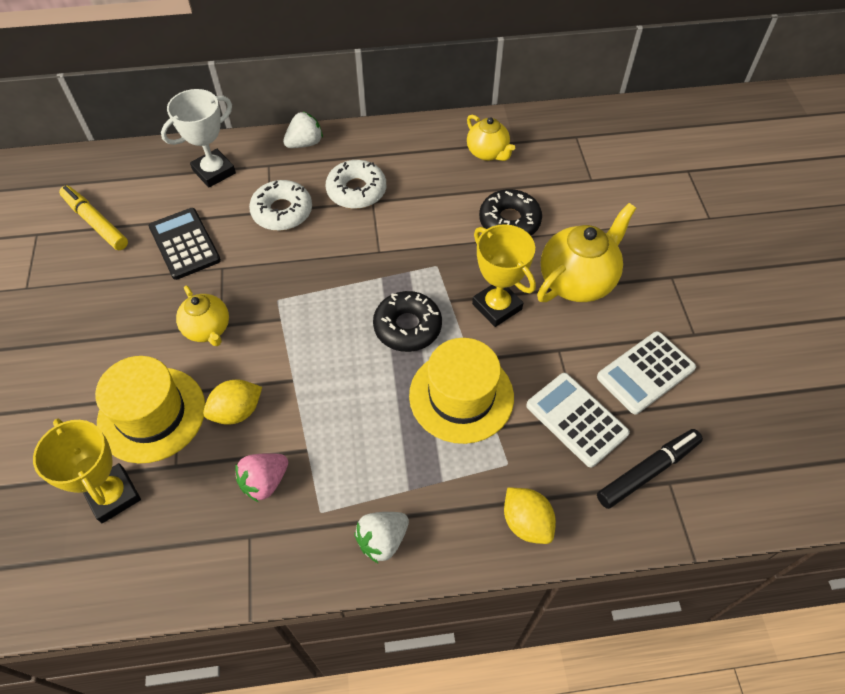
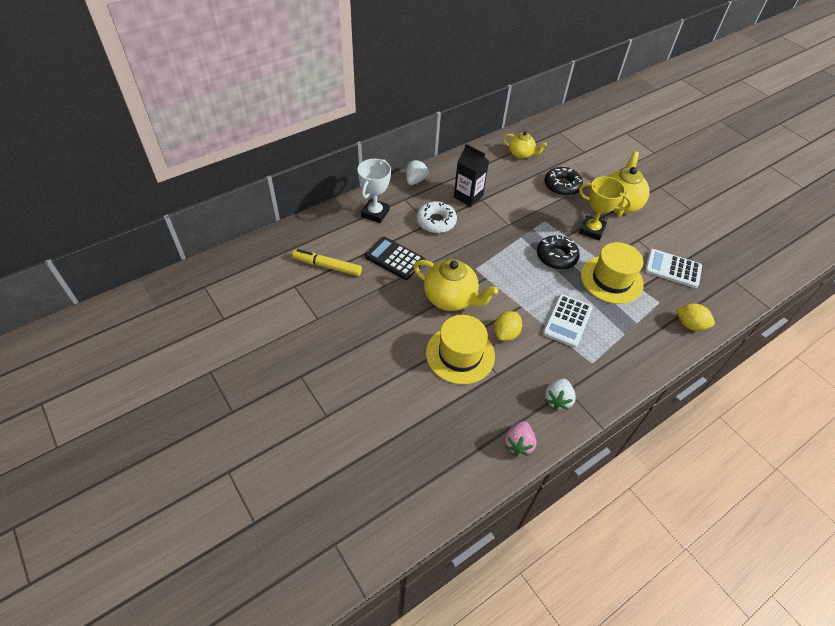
camera: 30 degrees left, 5 degrees down
yellow trophy [33,419,141,523] -> none
yellow teapot [176,286,229,346] -> yellow teapot [413,259,498,311], size x1.63
pink strawberry [235,453,288,502] -> pink strawberry moved to [504,421,537,456]
white donut [326,160,386,209] -> black carton [454,144,489,207]
white strawberry [354,512,409,564] -> white strawberry moved to [545,379,576,410]
white calculator [597,331,696,414] -> white calculator moved to [543,294,593,348]
black marker [597,429,703,509] -> none

